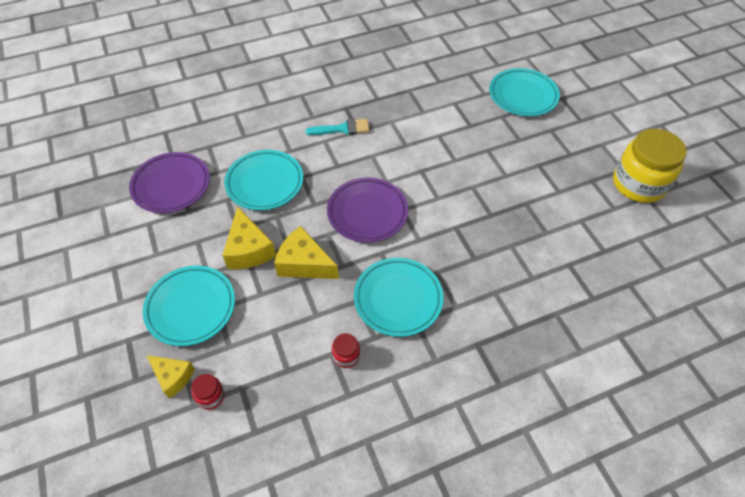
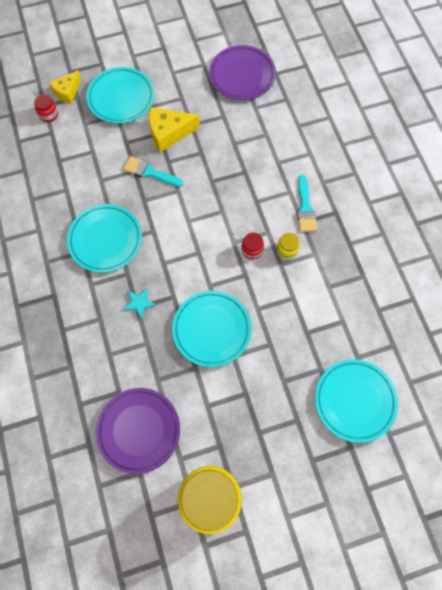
camera: 95 degrees right, 15 degrees up
turquoise plate [224,150,303,210] -> turquoise plate moved to [172,291,251,367]
yellow cheese [274,226,339,279] -> turquoise brush [123,156,183,187]
purple plate [327,177,408,243] -> purple plate moved to [96,388,180,474]
red jar [332,333,360,368] -> red jar moved to [242,233,264,260]
none -> turquoise star [123,288,156,319]
none -> yellow jar [277,233,300,260]

